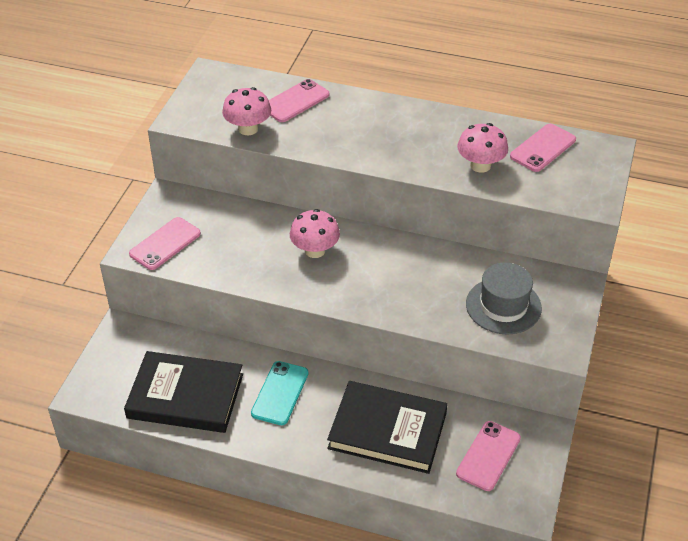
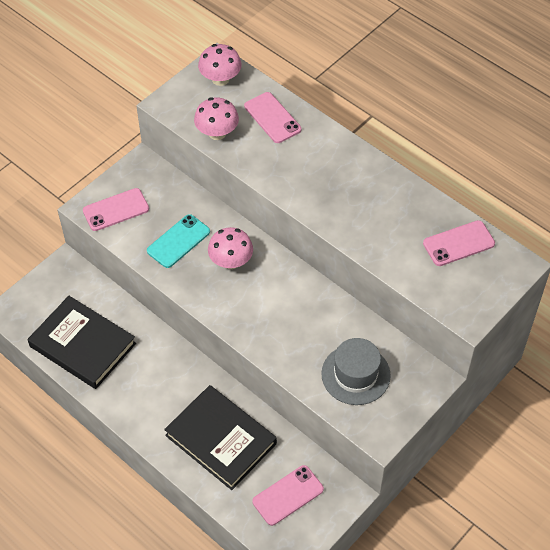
camera: 25 degrees right, 10 degrees up
turquoise phone [251,361,308,425] -> turquoise phone moved to [147,214,210,268]
pink phone [269,79,330,122] -> pink phone turned 75 degrees clockwise [244,92,301,143]
pink mushroom [457,123,508,173] -> pink mushroom moved to [198,44,241,86]

